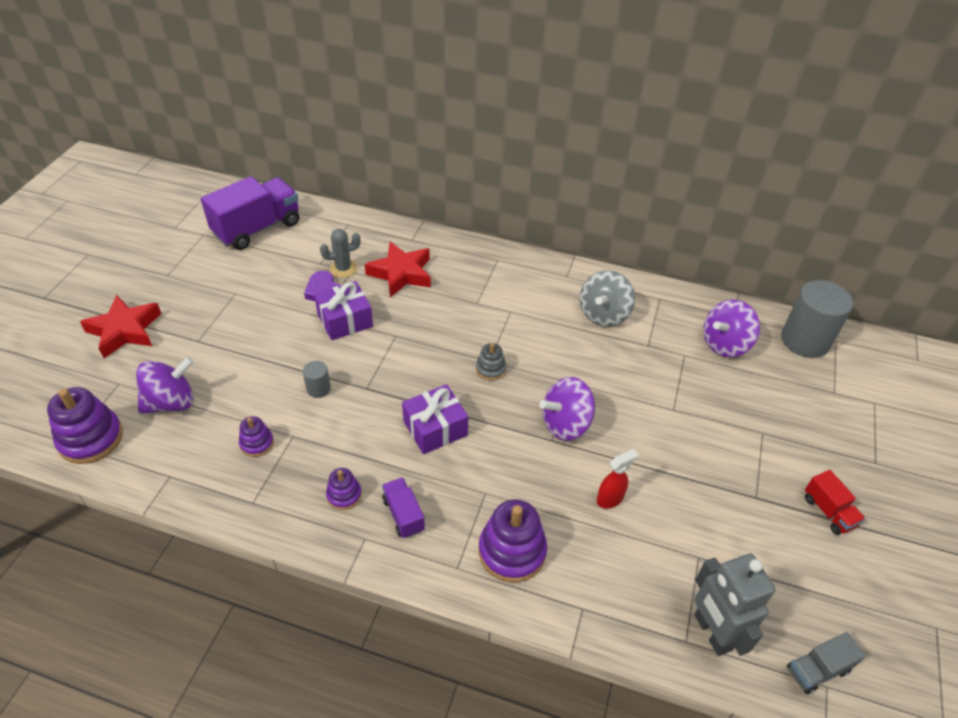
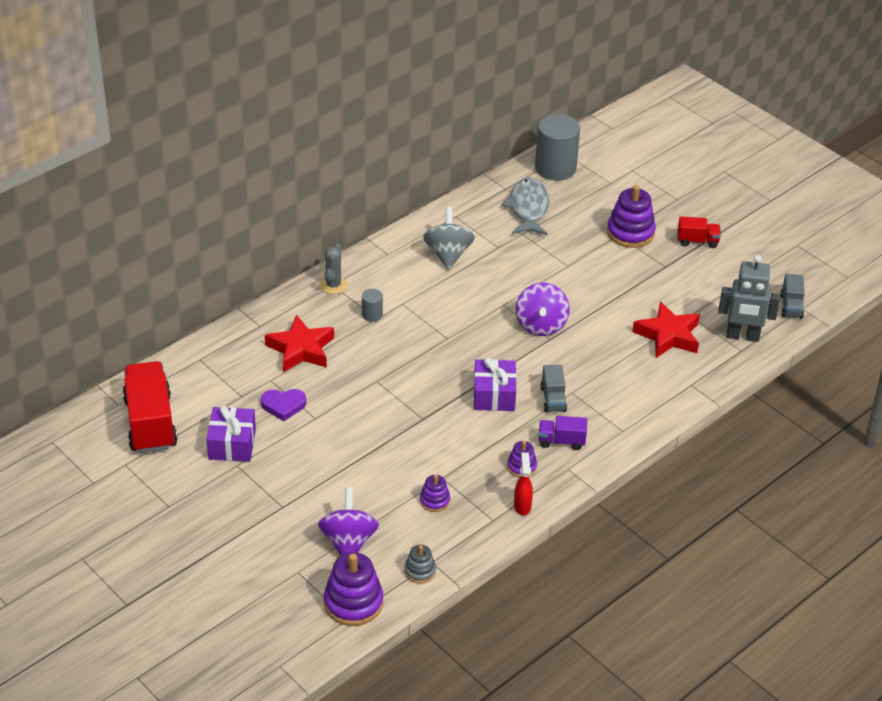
camera: 60 degrees left, 5 degrees down
red star [80,295,162,358] -> red star moved to [632,302,700,358]
purple truck [201,176,299,250] -> red truck [123,361,177,453]
grey cylinder [303,361,331,398] -> grey cylinder moved to [362,289,383,322]
purple gift [314,281,373,340] -> purple gift moved to [206,405,256,462]
grey cactus [320,229,361,278] -> grey cactus moved to [320,243,347,294]
grey stacking toy [476,343,506,381] -> grey stacking toy moved to [404,545,436,583]
purple stacking toy [479,499,547,583] -> purple stacking toy moved to [607,185,656,248]
grey spinning top [580,271,635,327] -> grey spinning top turned 150 degrees counterclockwise [423,207,475,270]
red spray bottle [597,449,638,509] -> red spray bottle moved to [514,453,533,515]
purple spinning top [703,300,760,357] -> grey fish [501,177,549,235]
none -> grey truck [541,365,567,413]

